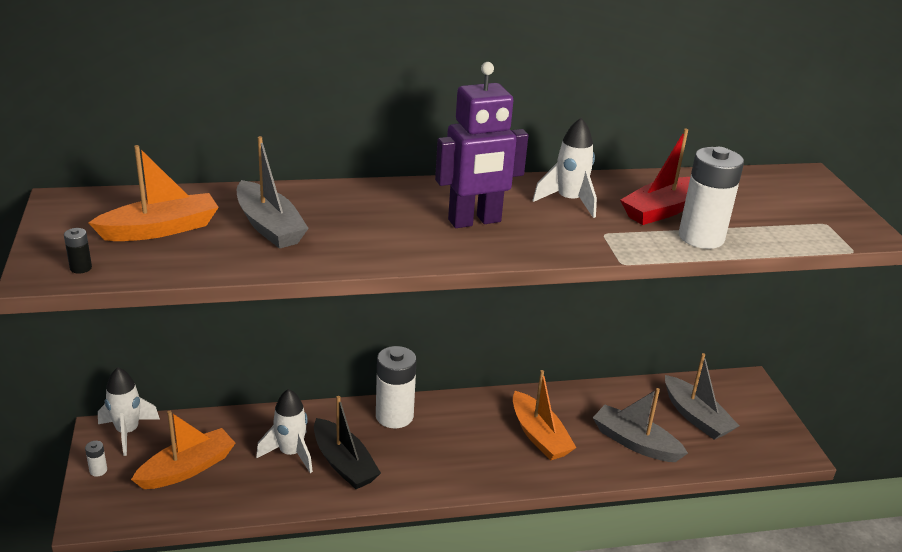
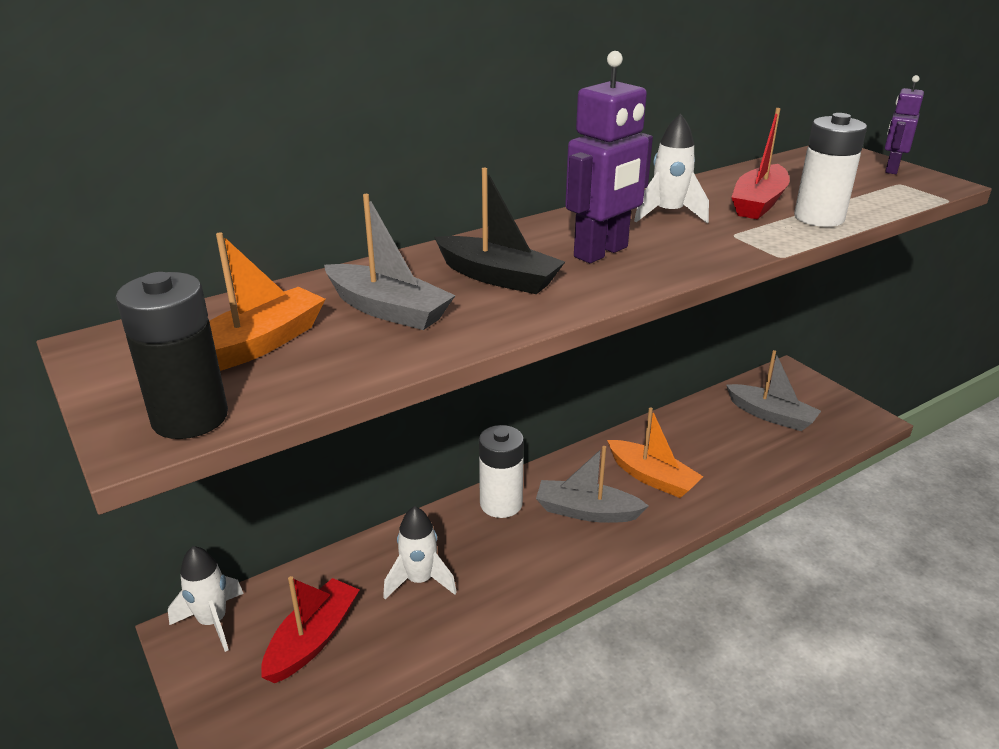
camera: 20 degrees left, 0 degrees up
black battery [64,228,92,274] -> black battery [116,272,228,439], size x2.47
white battery [85,441,107,477] -> none
orange boat [131,411,235,489] -> red boat [261,576,359,683]
black boat [314,396,381,489] -> black boat moved to [434,168,565,294]
grey boat [593,388,688,462] -> grey boat moved to [536,446,648,523]
none -> purple robot [885,75,924,174]

